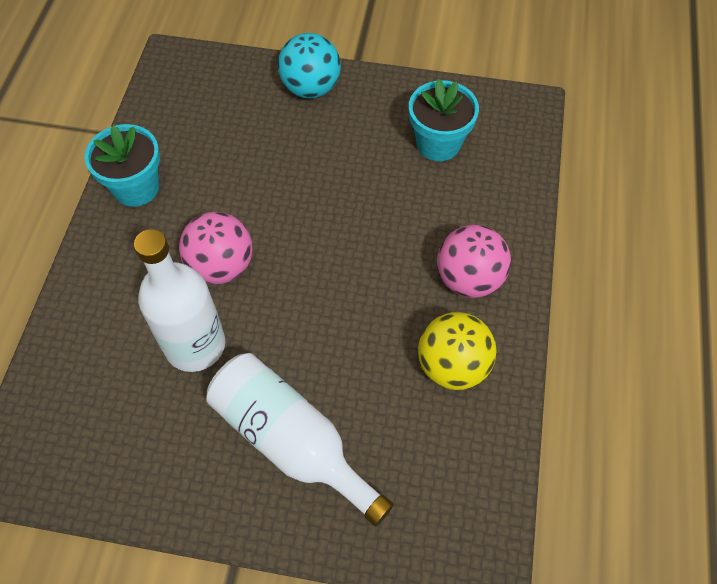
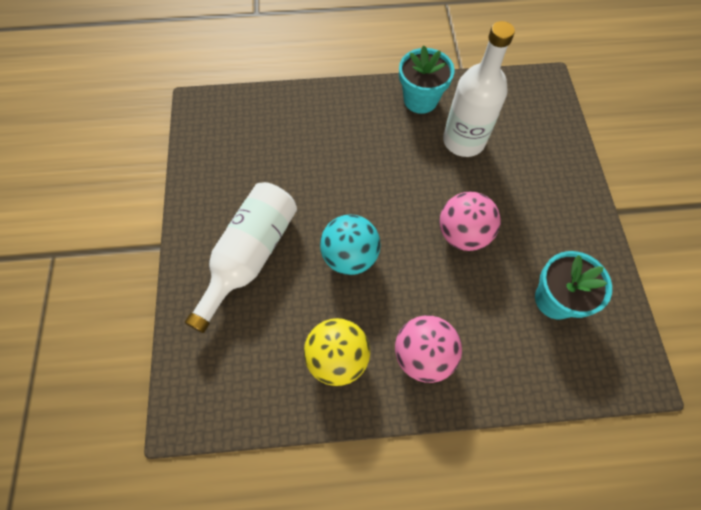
camera: 75 degrees right, 5 degrees up
white bottle [134,229,225,372] -> white bottle moved to [443,21,515,157]
pink ball [179,212,252,284] -> pink ball moved to [440,191,501,251]
turquoise ball [278,33,341,99] -> turquoise ball moved to [320,214,381,275]

